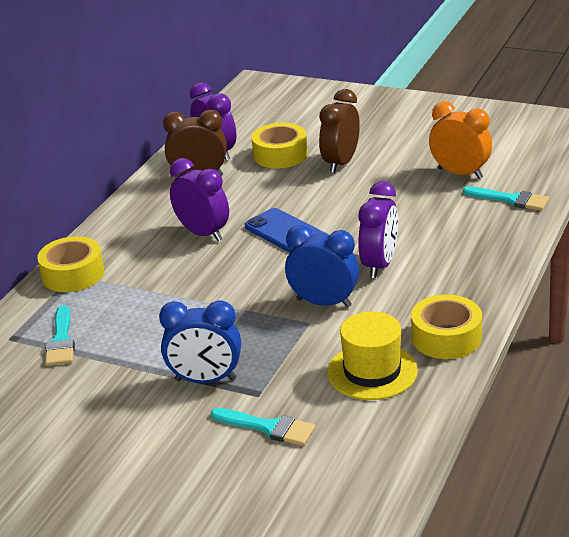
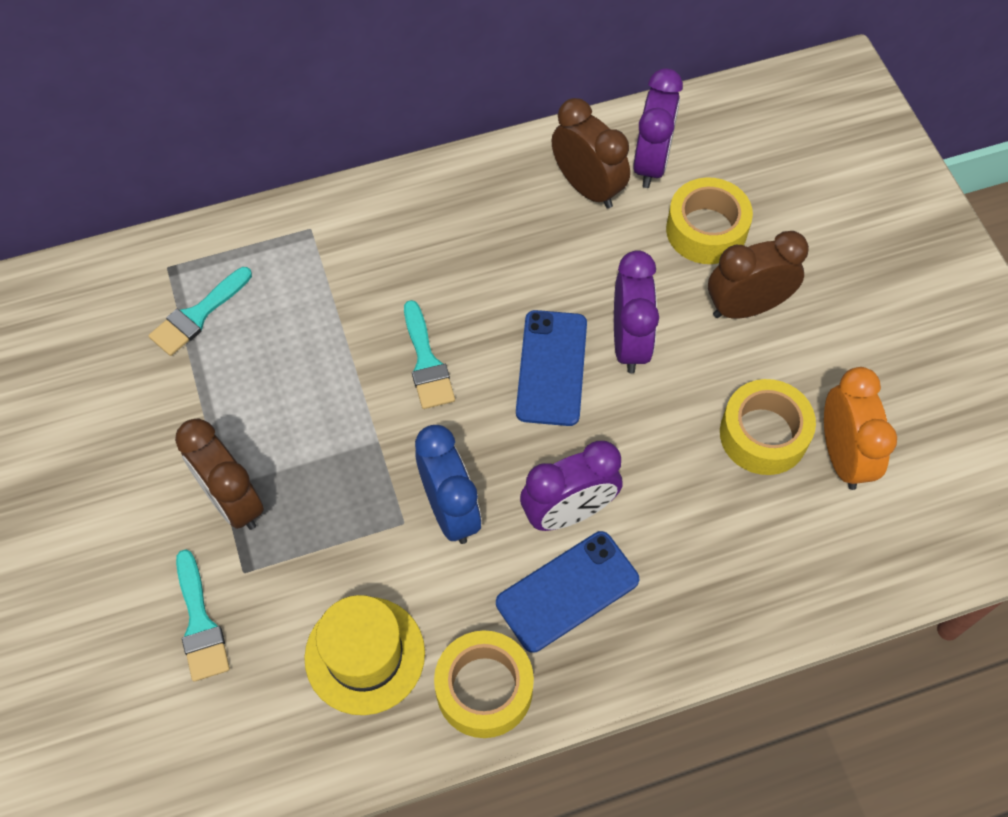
camera: 45 degrees right, 30 degrees up
yellow tape [37,236,104,292] -> yellow tape moved to [720,379,816,475]
blue clock [159,300,241,383] -> brown clock [175,419,264,530]
purple clock [170,158,229,241] -> purple clock moved to [614,250,659,373]
turquoise brush [463,186,549,211] -> turquoise brush moved to [404,300,455,409]
none -> blue phone [496,531,639,653]

